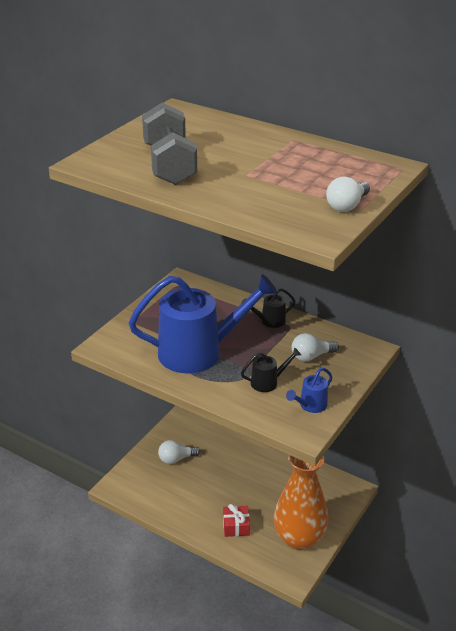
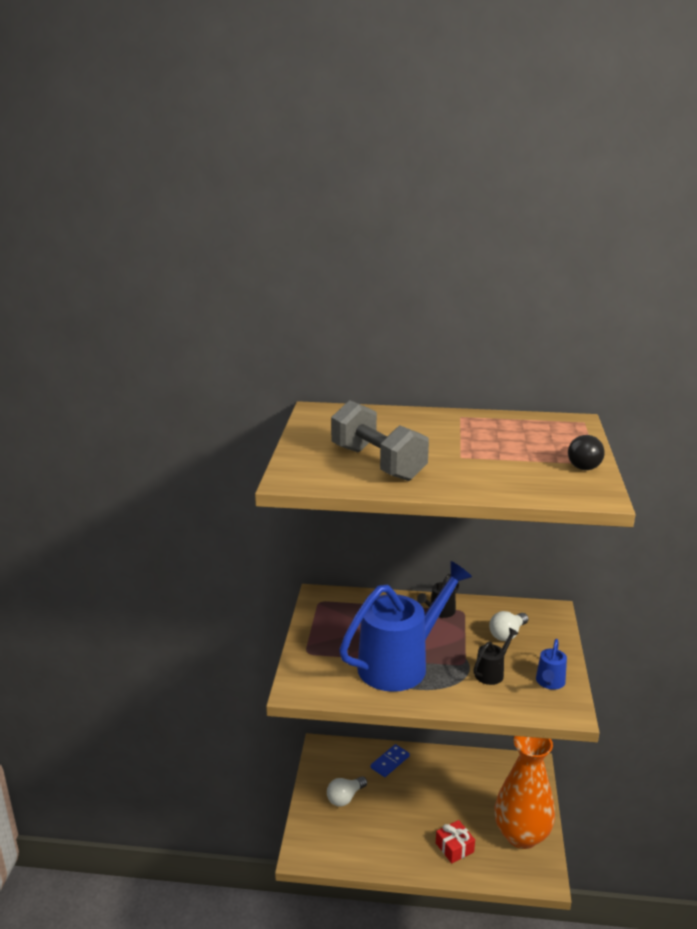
camera: 25 degrees left, 10 degrees down
white light bulb [326,177,370,212] -> black light bulb [568,435,605,470]
none -> blue domino [371,744,410,777]

